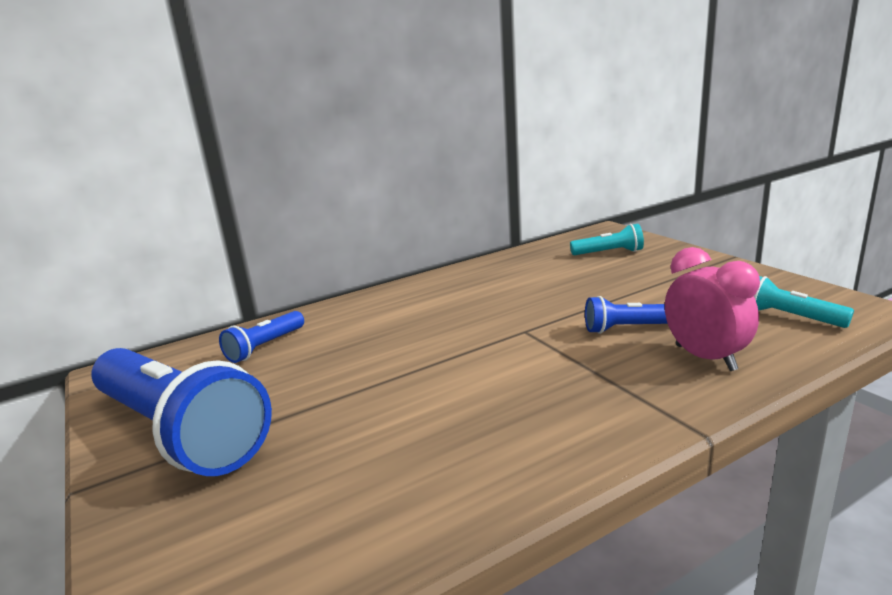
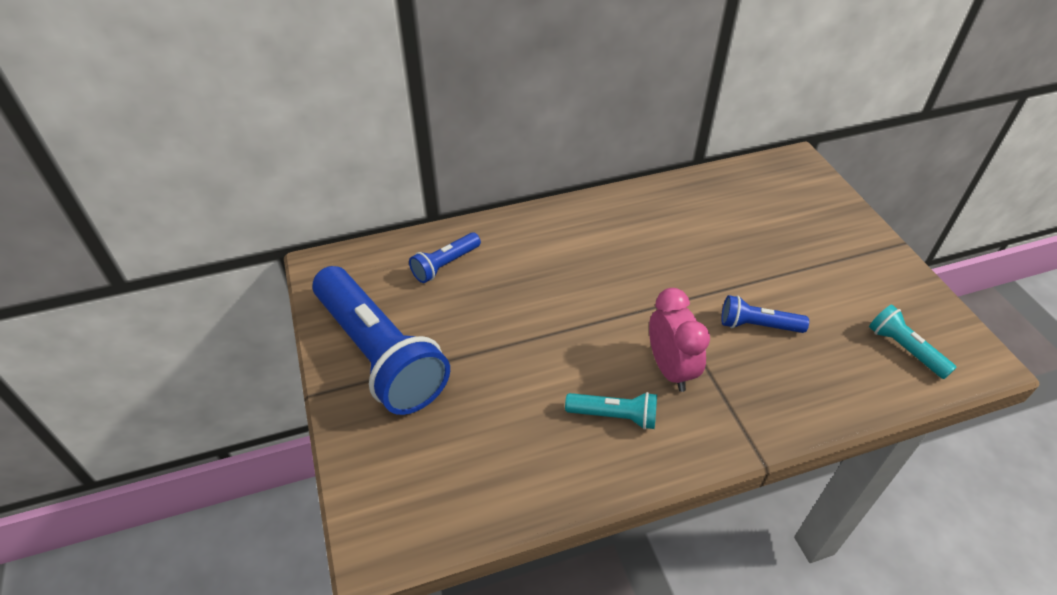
camera: 10 degrees right, 25 degrees up
turquoise flashlight [570,224,644,255] -> turquoise flashlight moved to [565,392,657,430]
pink clock [665,247,760,371] -> pink clock moved to [649,288,710,392]

